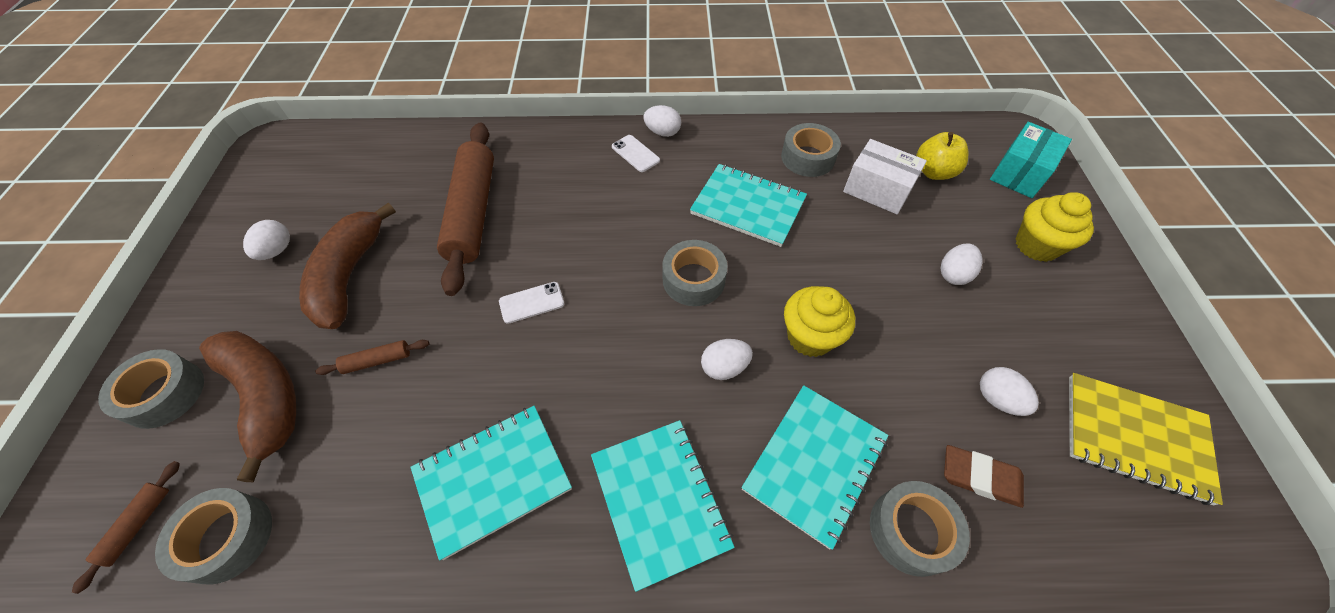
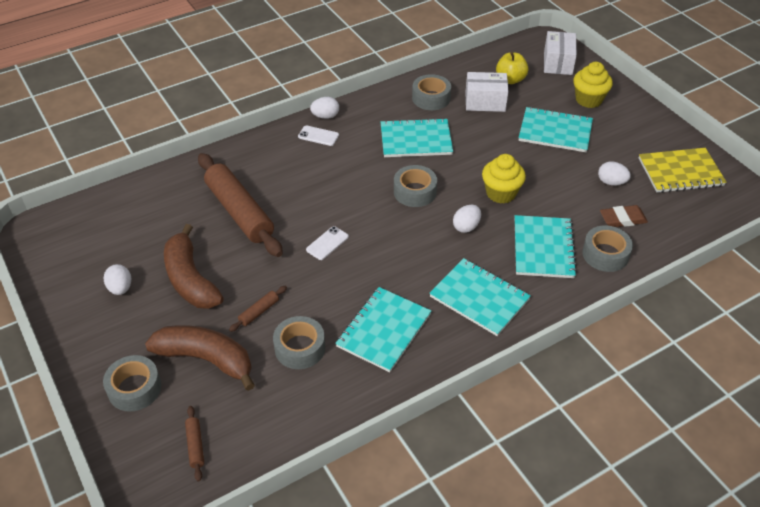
camera: 30 degrees left, 10 degrees down
grey tape [155,488,272,585] -> grey tape moved to [273,316,325,369]
white egg [940,244,983,285] -> turquoise notebook [519,107,593,152]
turquoise box [990,122,1072,198] -> white box [544,31,577,75]

